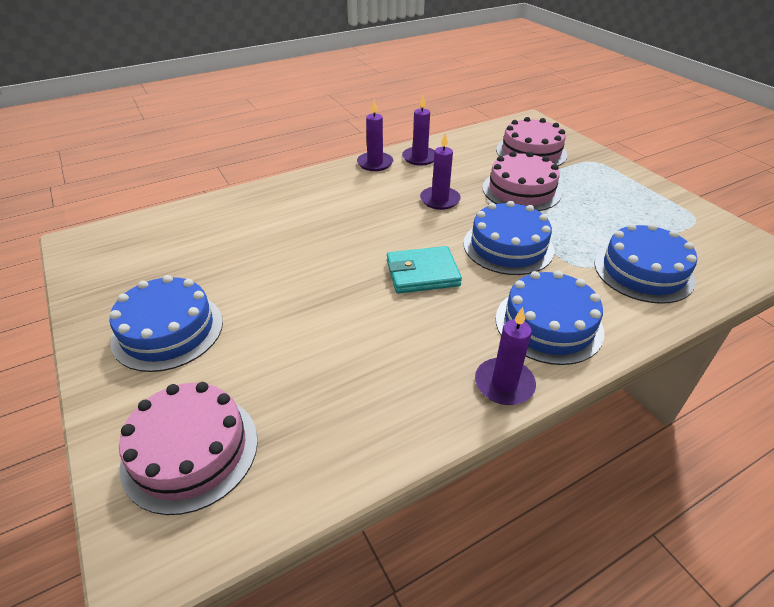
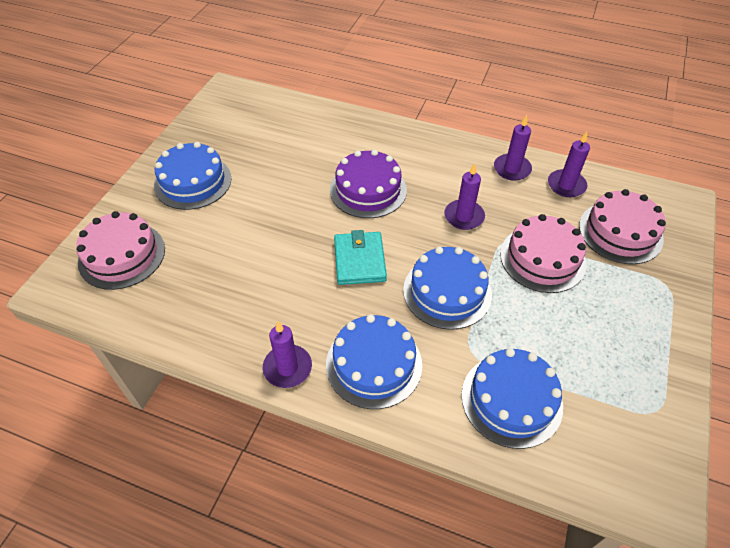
camera: 50 degrees right, 10 degrees up
purple candle [357,100,393,171] -> purple candle moved to [548,131,590,197]
turquoise wallet [387,246,462,294] -> turquoise wallet turned 45 degrees clockwise [334,230,387,285]
none -> purple cake [330,149,407,218]

